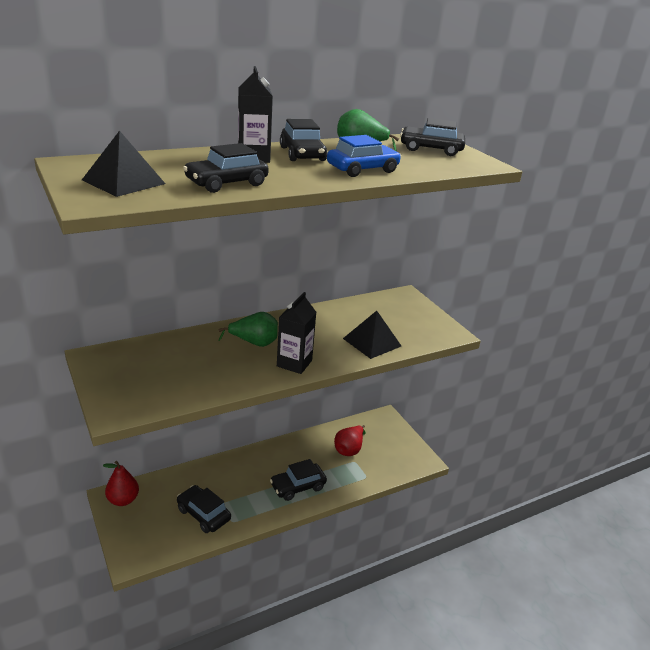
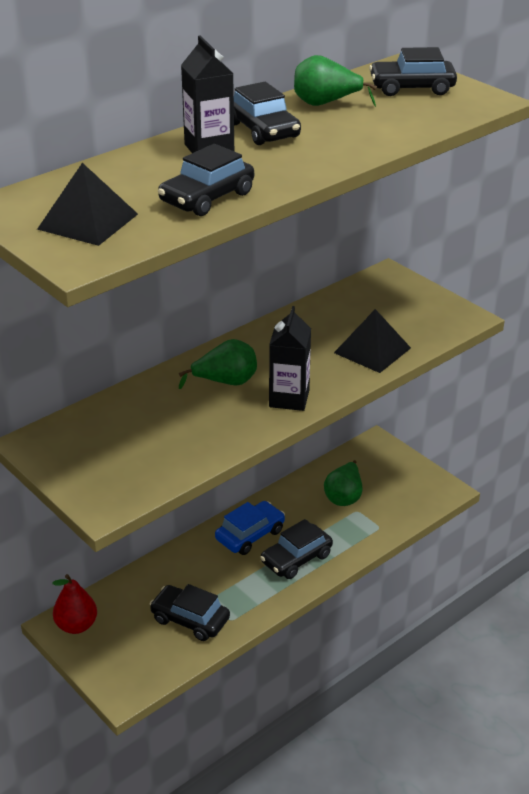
camera: 10 degrees left, 5 degrees up
blue car [327,135,401,177] -> blue car moved to [215,501,285,555]
red pear [334,425,366,456] -> green pear [324,460,363,506]

